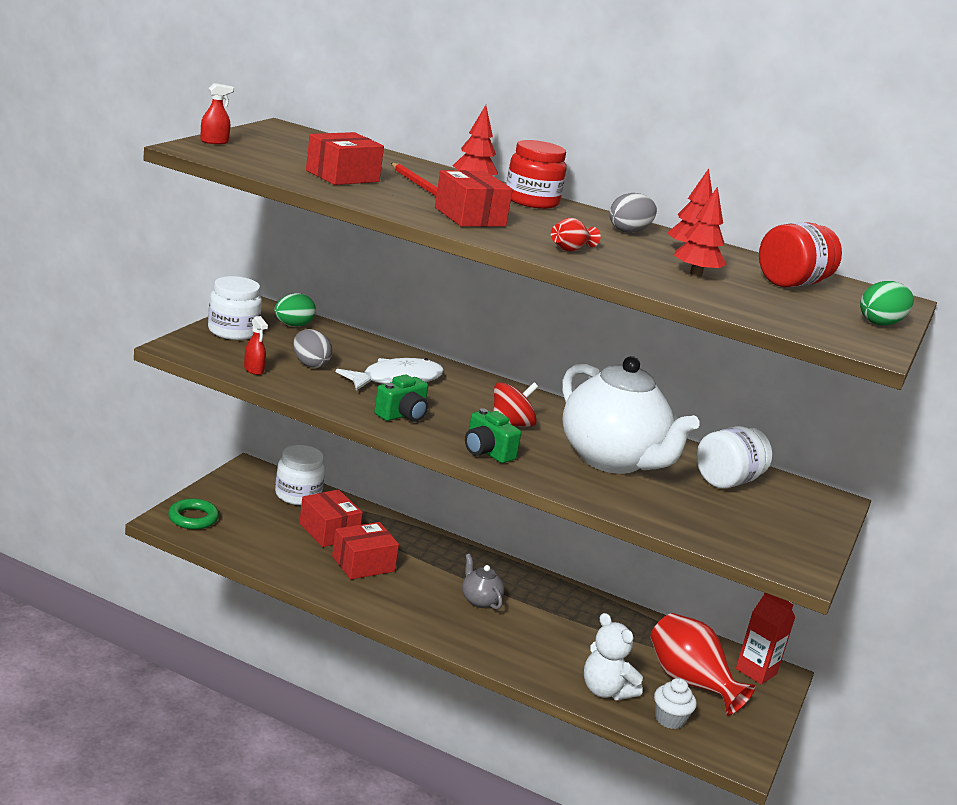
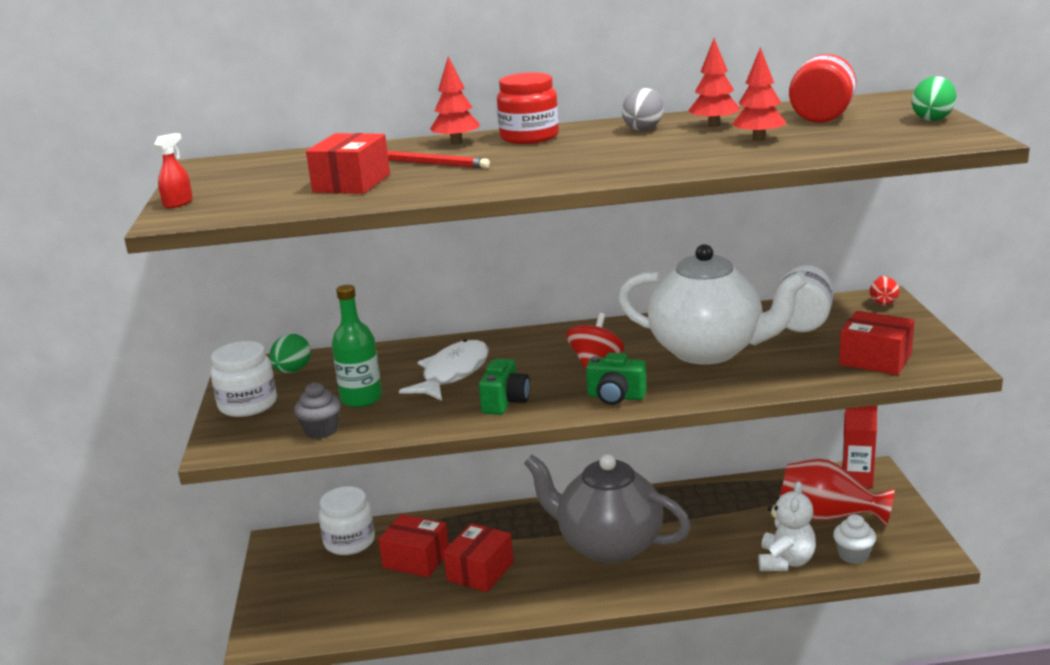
camera: 25 degrees left, 0 degrees up
green ring [168,498,219,529] -> none
red spray bottle [244,316,268,375] -> grey cupcake [294,382,341,439]
grey egg [293,329,332,368] -> green bottle [332,285,382,407]
red box [435,170,513,227] -> red box moved to [839,311,914,375]
grey teapot [462,554,504,610] -> grey teapot [524,454,691,564], size x2.38
red vase [551,218,601,251] -> red vase moved to [869,276,900,306]
white teddy bear [584,613,643,700] -> white teddy bear turned 90 degrees counterclockwise [758,481,816,571]

